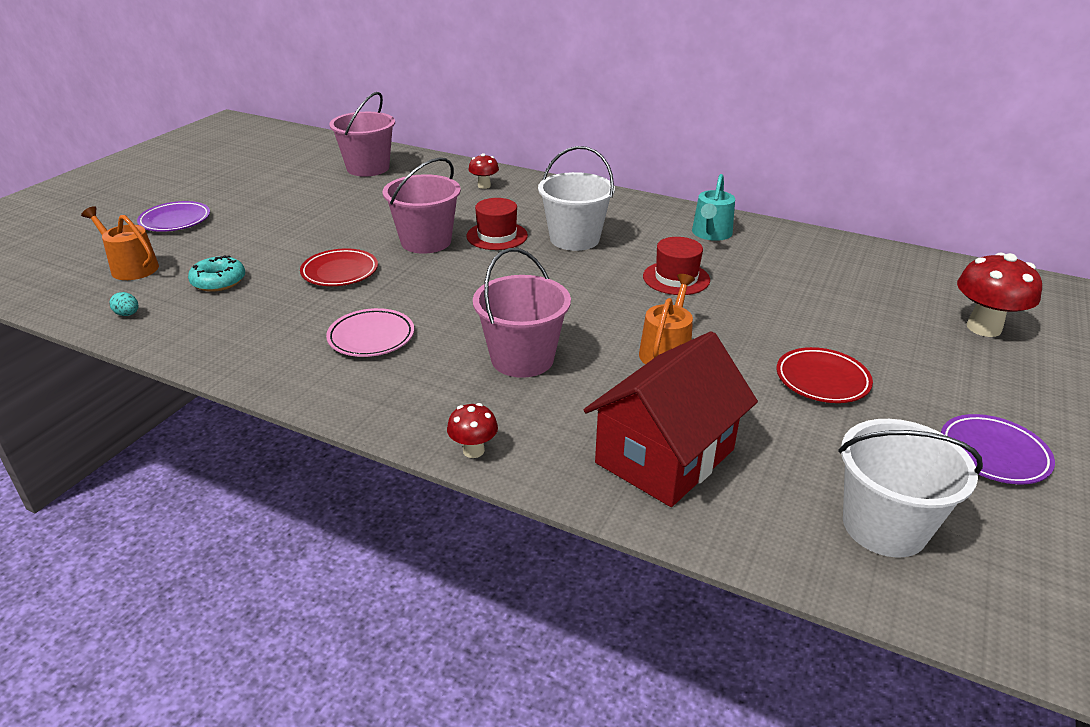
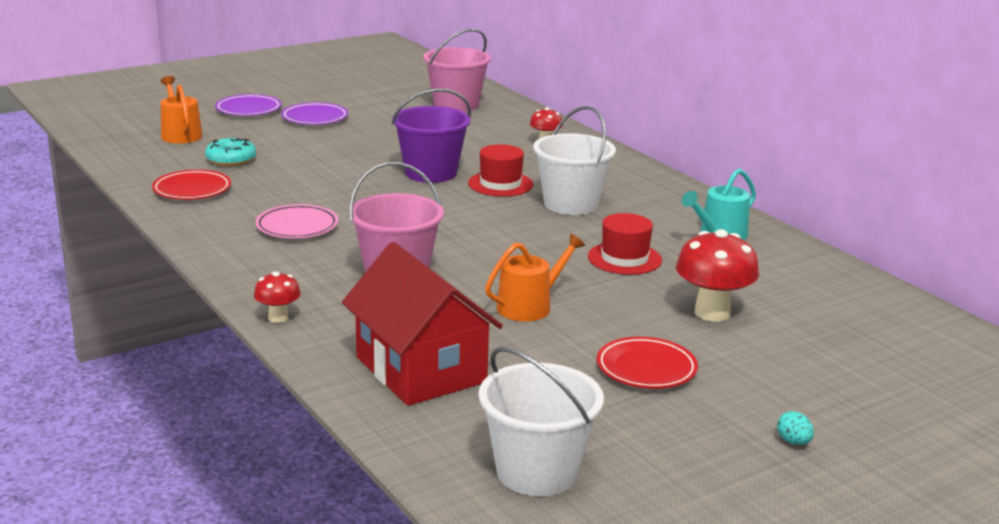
camera: 30 degrees right, 10 degrees down
turquoise egg [109,292,139,316] -> turquoise egg moved to [777,411,814,445]
red plate [300,248,378,286] -> red plate moved to [152,170,231,200]
pink bucket [383,158,461,254] -> purple bucket [392,88,471,183]
red house [584,331,758,507] -> red house turned 75 degrees clockwise [342,242,503,406]
purple plate [941,414,1055,484] -> purple plate moved to [281,102,348,125]
red mushroom [957,253,1042,337] -> red mushroom moved to [676,229,759,322]

